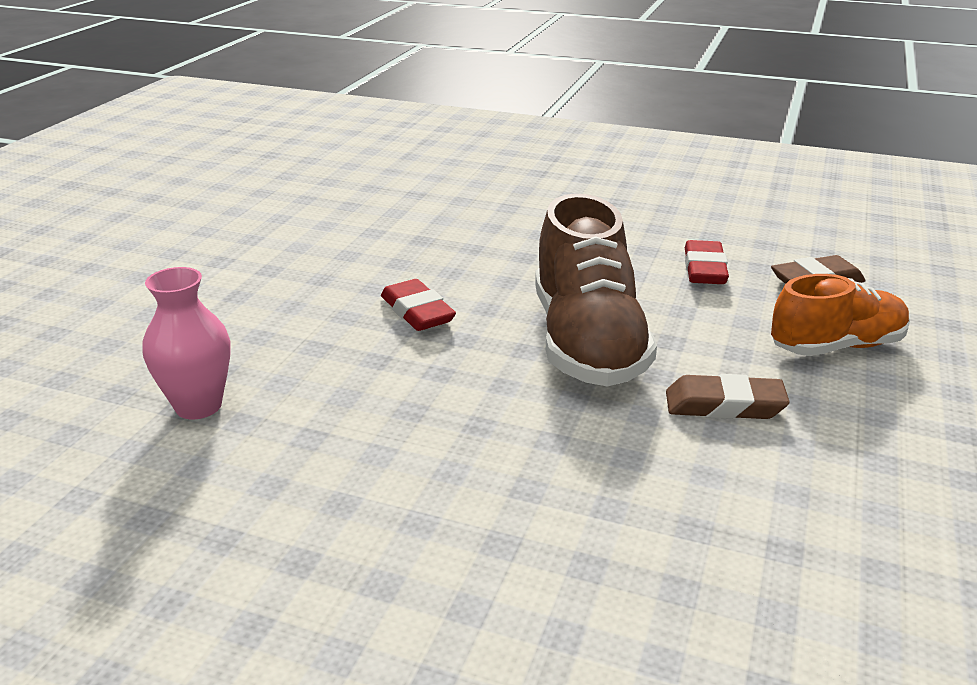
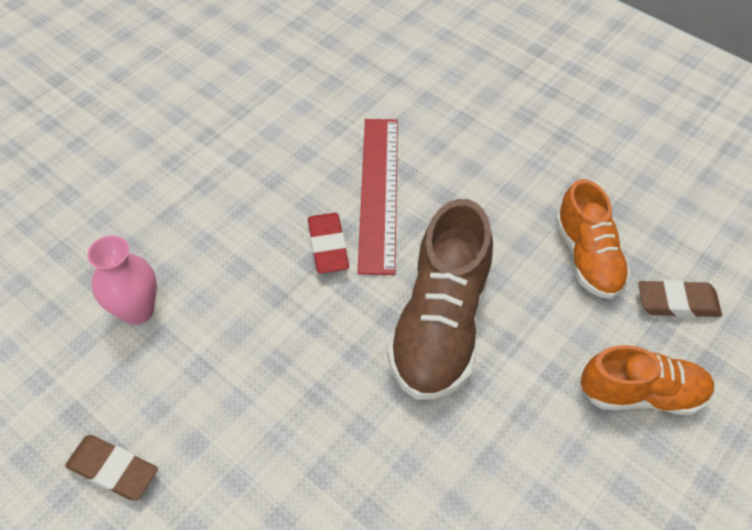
camera: 20 degrees right, 25 degrees up
brown eraser [666,374,790,419] -> brown eraser moved to [65,435,158,501]
red eraser [685,240,729,284] -> orange shoe [556,179,631,299]
none -> red ruler [358,119,398,275]

